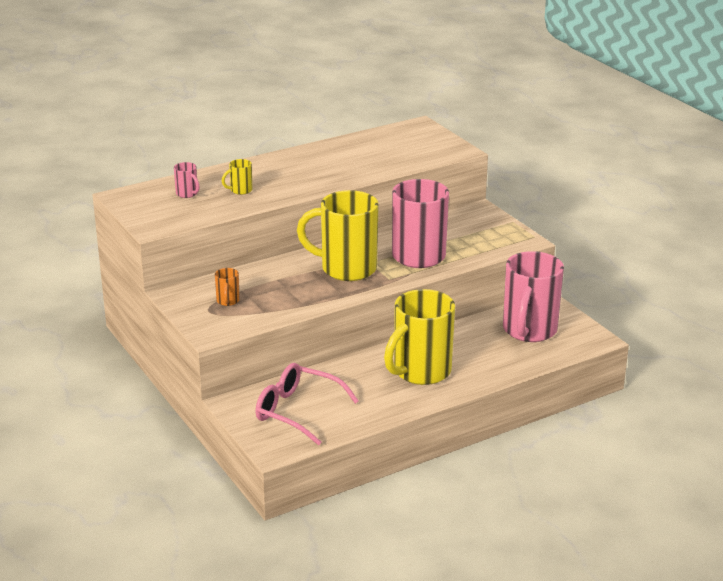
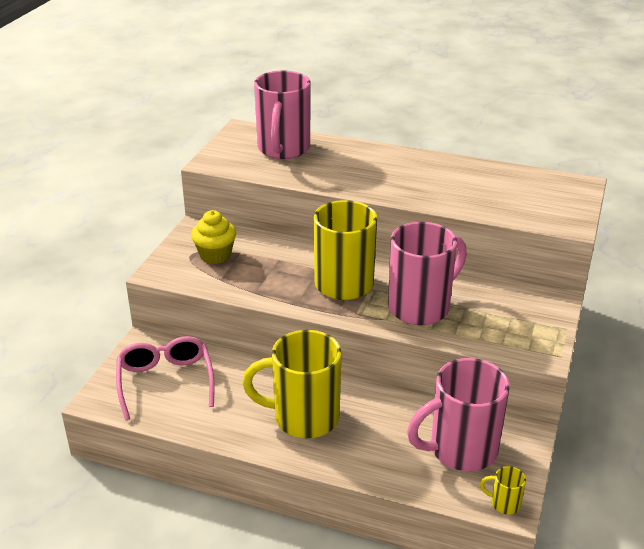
camera: 50 degrees right, 5 degrees up
pink mug [174,162,200,198] -> pink mug [254,71,311,159], size x2.46
orange mug [215,268,240,306] -> yellow cupcake [191,210,236,264]
yellow mug [222,159,252,195] -> yellow mug moved to [480,466,526,514]

